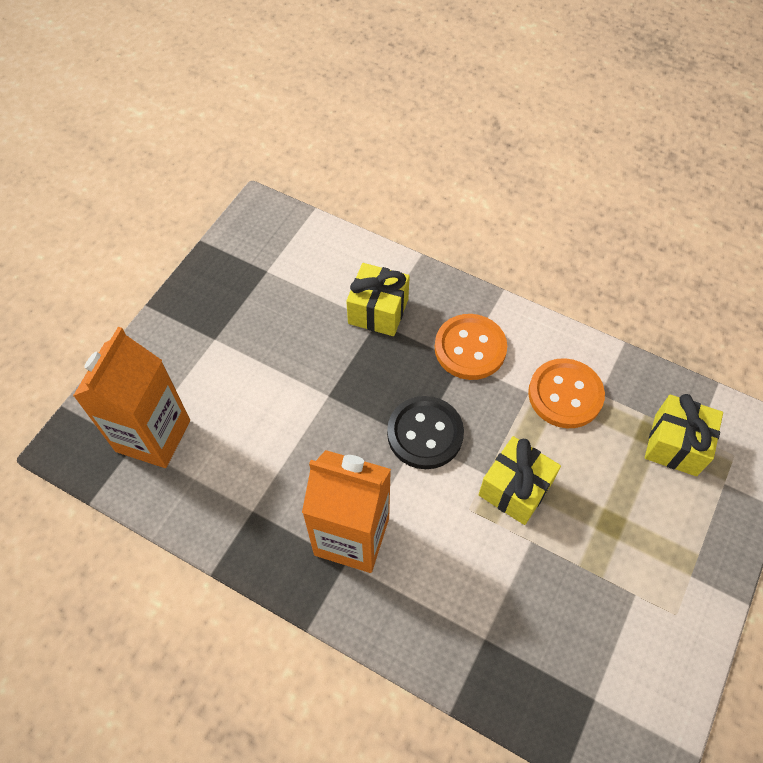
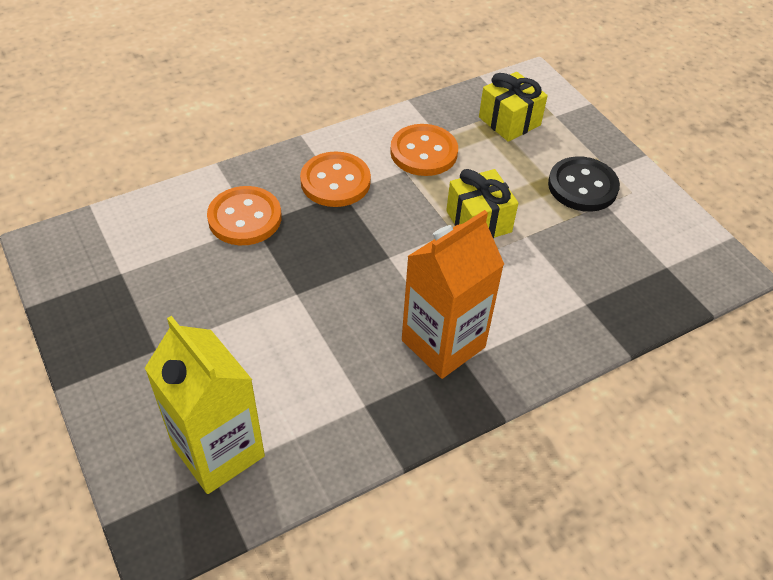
camera: 60 degrees left, 10 degrees down
orange carton [73,327,190,468] -> yellow carton [145,316,265,494]
yellow gift [346,263,410,336] -> orange button [207,186,282,245]
black button [387,396,464,469] -> black button moved to [548,156,620,212]

